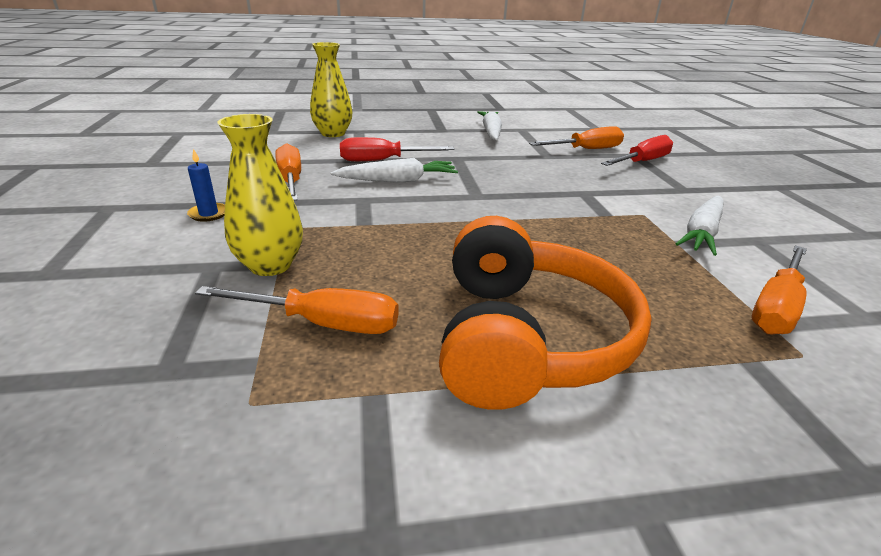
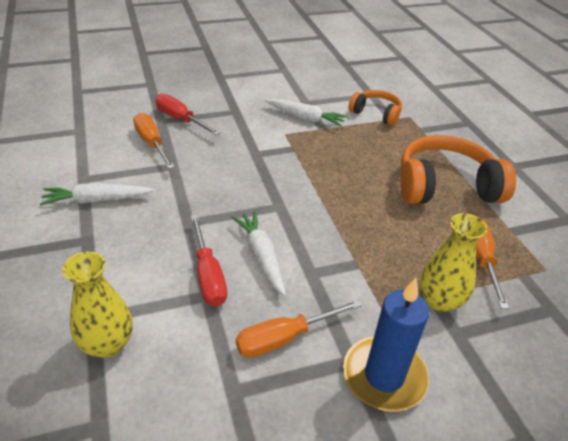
camera: 100 degrees left, 10 degrees up
blue candle [187,149,225,222] -> blue candle [343,278,429,412], size x2.29
orange screwdriver [751,245,807,334] -> orange headphones [349,90,402,126]

